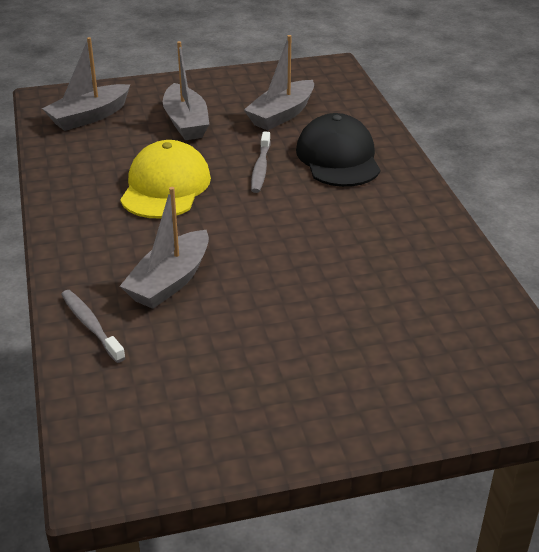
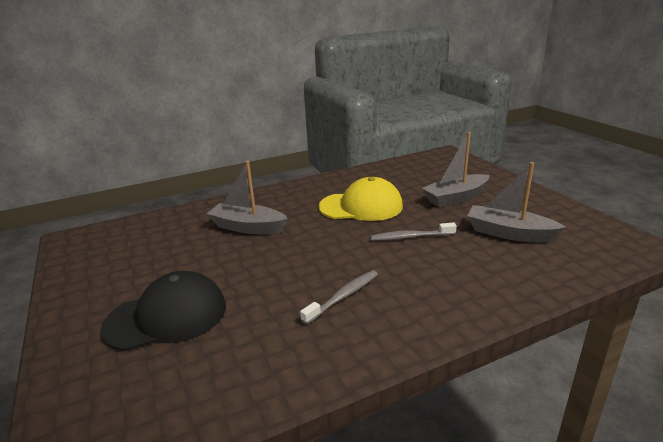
camera: 80 degrees right, 10 degrees down
grey boat [42,37,130,131] -> none
grey toothbrush [61,290,126,363] -> grey toothbrush moved to [300,270,378,325]
black cap [296,113,381,187] -> black cap moved to [100,271,226,351]

